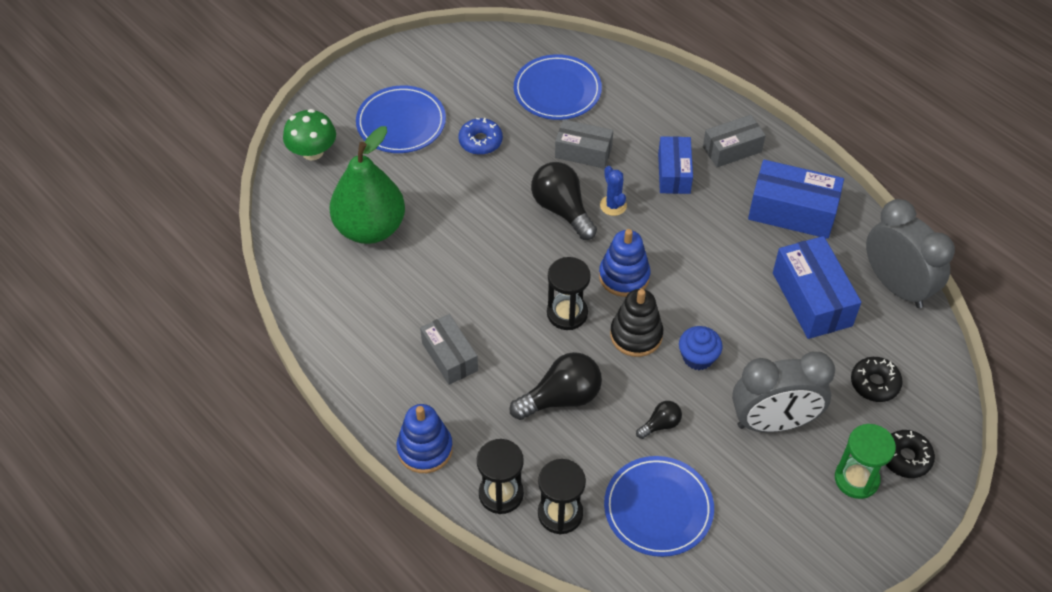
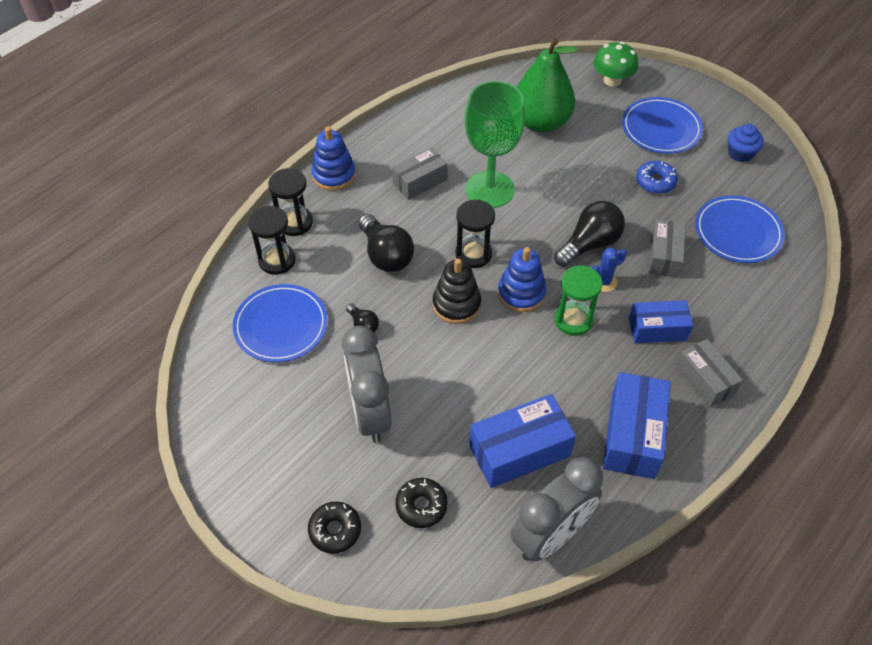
camera: 85 degrees right, 0 degrees up
blue cupcake [679,326,723,370] -> blue cupcake moved to [728,124,764,162]
green hourglass [835,424,896,499] -> green hourglass moved to [555,265,603,336]
none -> green goblet [465,81,525,208]

